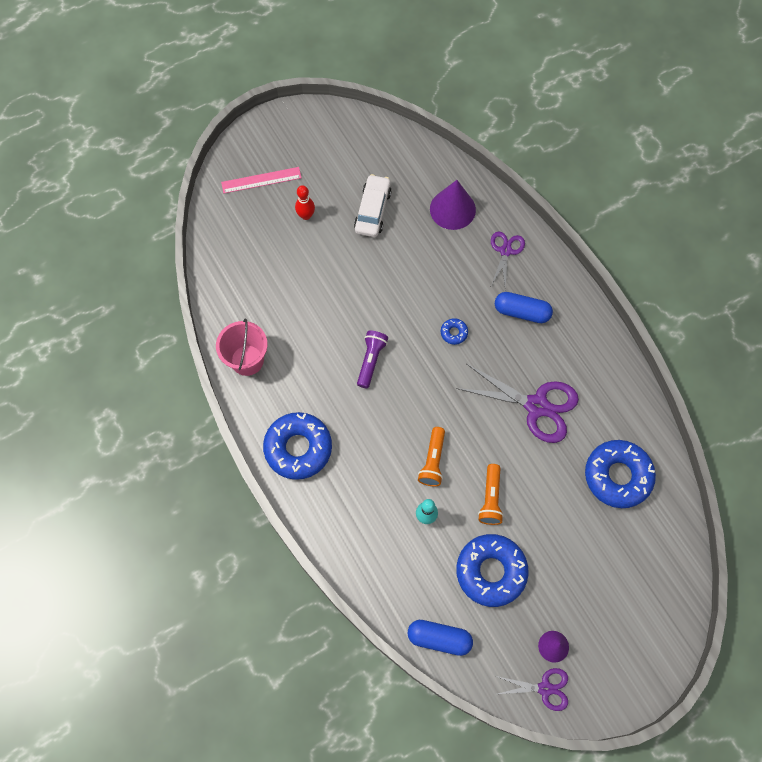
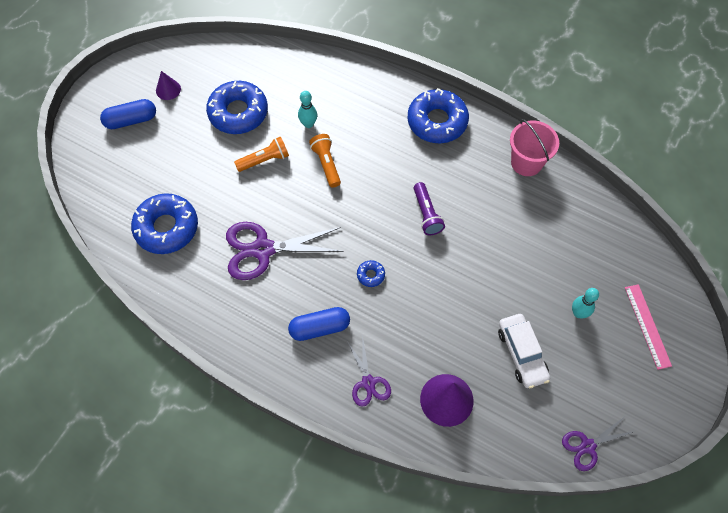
camera: 150 degrees right, 5 degrees down
pink ruler [221,167,302,193] -> pink ruler turned 60 degrees counterclockwise [625,284,672,370]
red bowling pin [295,185,315,220] -> turquoise bowling pin [572,288,599,318]
blue capsule [408,620,473,656] -> blue capsule moved to [100,99,156,129]
orange flashlight [478,464,504,525] -> orange flashlight turned 90 degrees clockwise [234,136,289,172]
purple scissors [496,668,568,711] -> purple scissors moved to [562,418,635,471]

